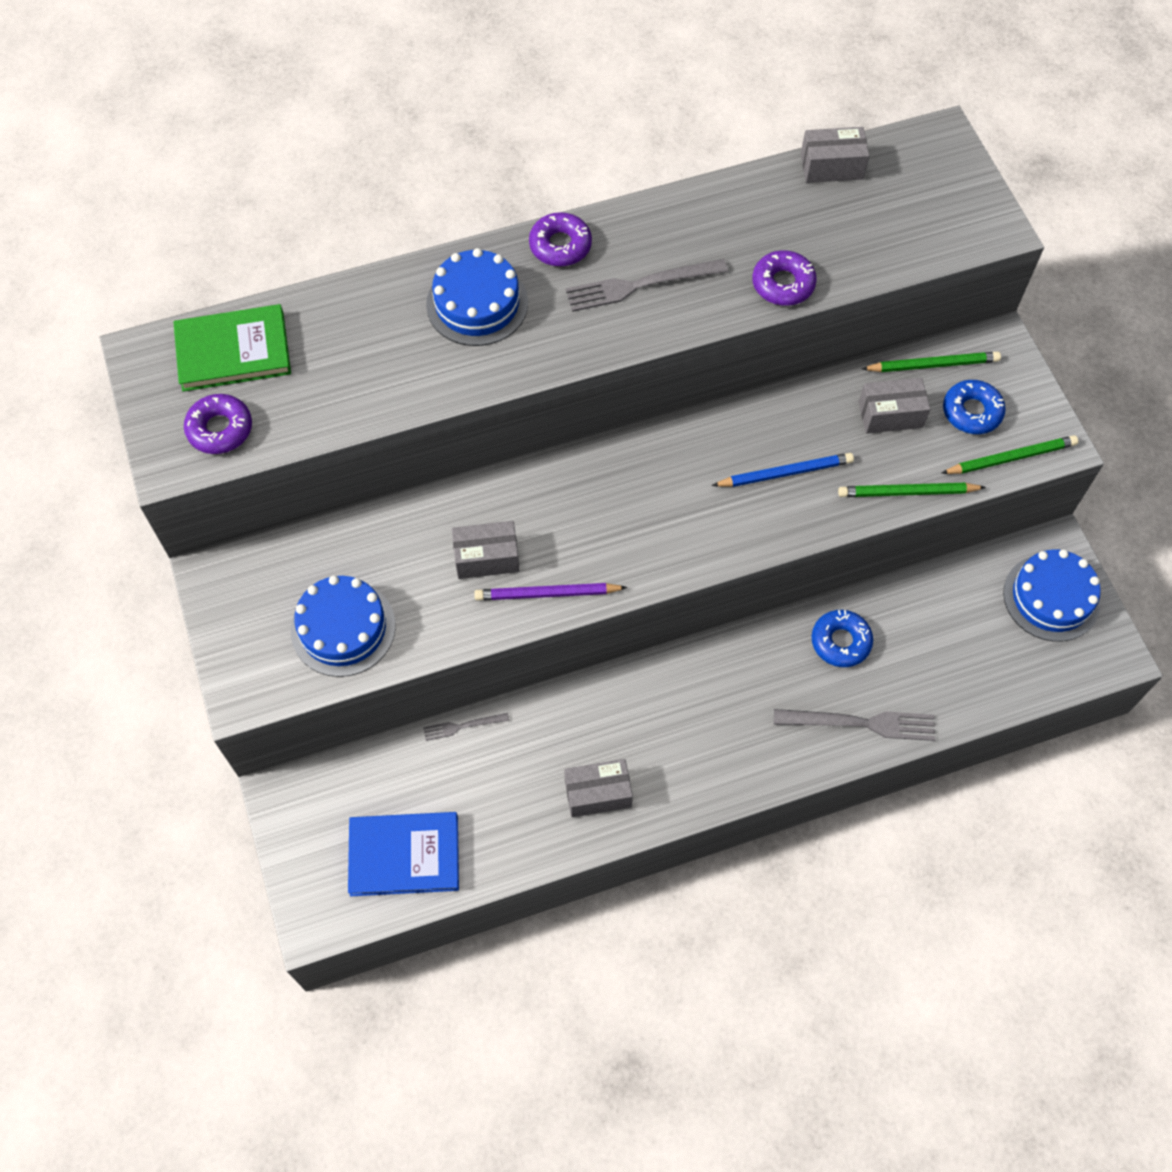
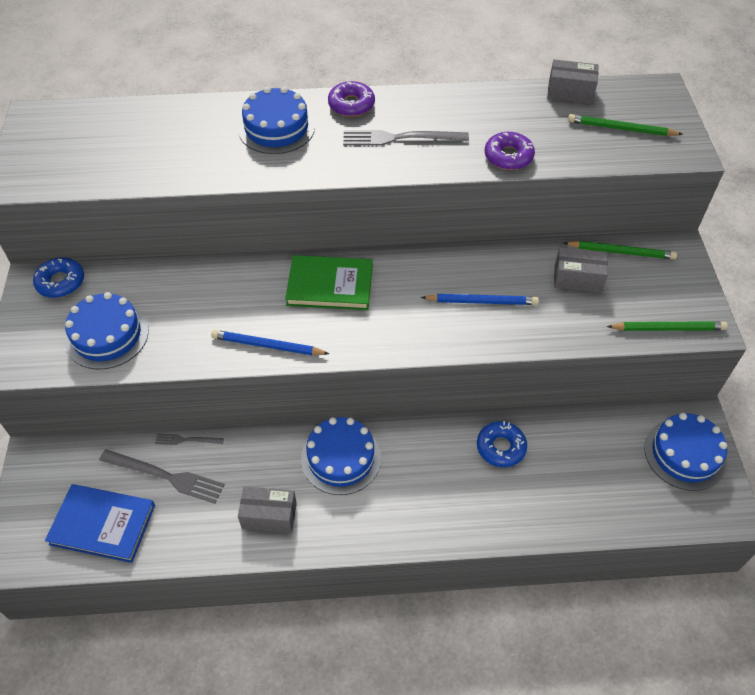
camera: 15 degrees right, 10 degrees down
green book [173,304,291,392] -> green book moved to [285,255,373,310]
purple donut [184,394,252,454] -> none
grey box [452,521,520,579] -> none
purple pencil [474,583,627,601] -> blue pencil [211,330,329,355]
grey fork [774,709,935,741] -> grey fork moved to [99,449,225,504]
green pencil [838,483,986,497] -> green pencil moved to [568,114,683,136]
blue donut [943,380,1006,434] -> blue donut moved to [33,257,84,298]
none -> blue cake [301,417,381,495]

